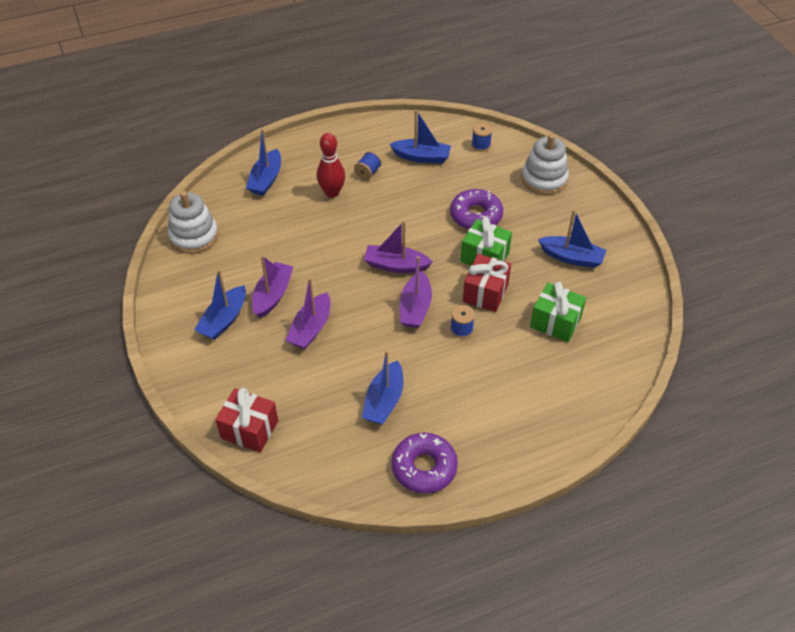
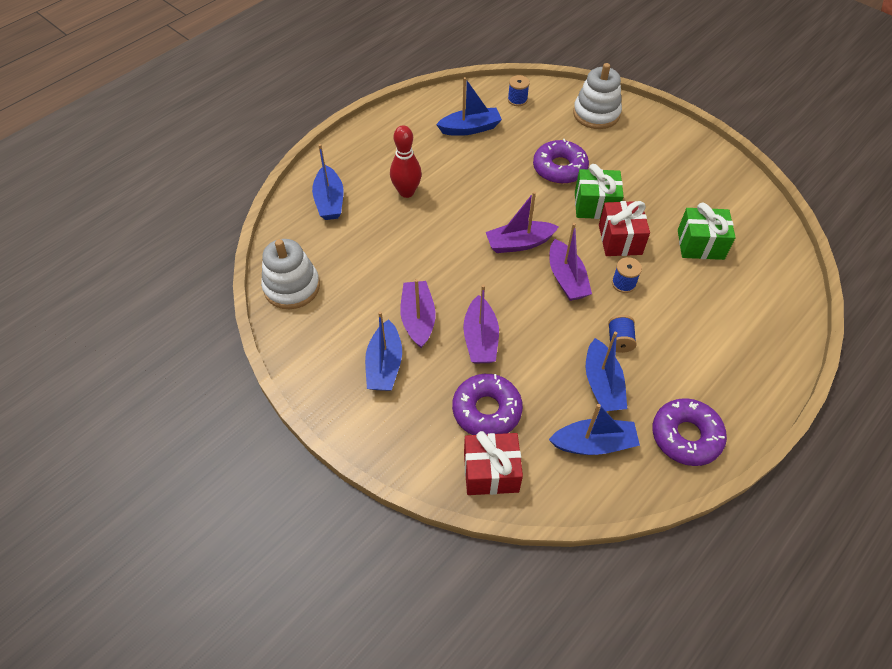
camera: 25 degrees left, 5 degrees up
blue spool [354,151,382,180] -> blue spool moved to [608,315,637,353]
blue boat [538,210,606,268] -> blue boat moved to [549,404,640,455]
none -> purple donut [452,374,523,435]

